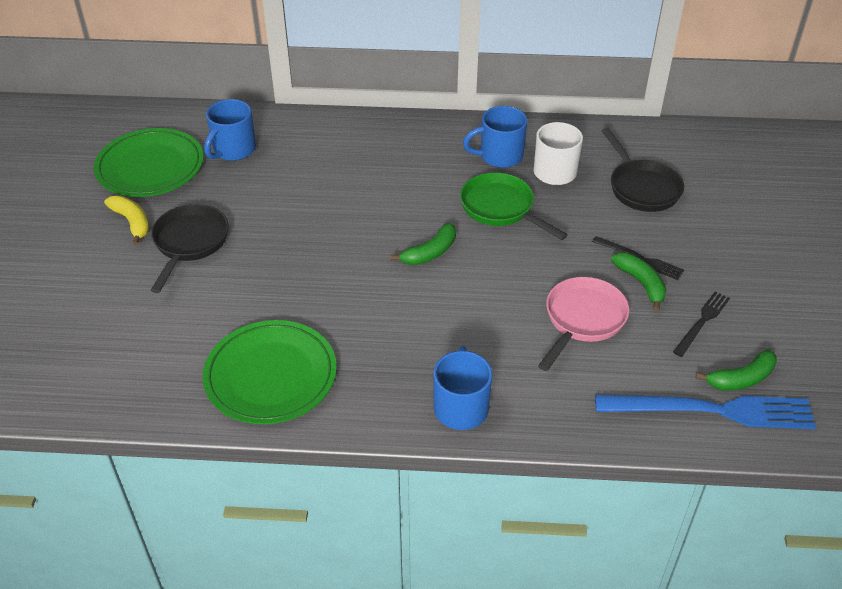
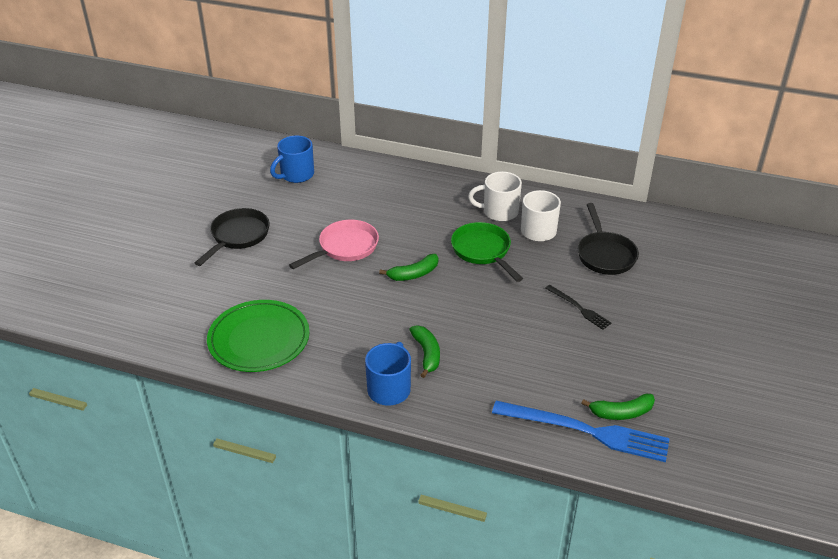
camera: 15 degrees right, 5 degrees down
green plate [94,128,204,197] -> none
yellow banana [104,196,149,245] -> none
blue mug [463,106,527,168] -> white mug [468,172,522,222]
pink pan [538,277,629,371] -> pink pan moved to [289,220,379,269]
green banana [611,253,666,311] -> green banana moved to [409,325,440,378]
black fork [673,292,730,357] -> none

